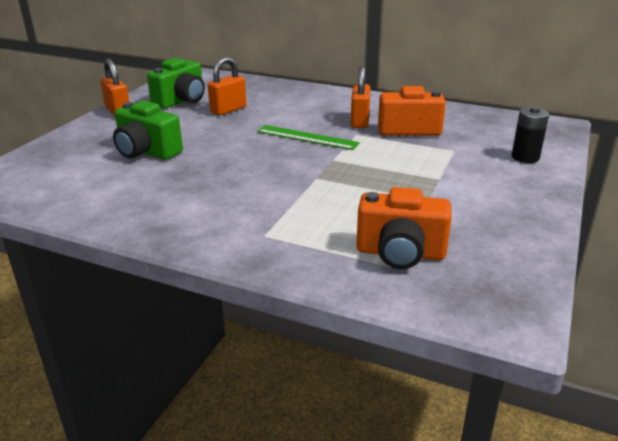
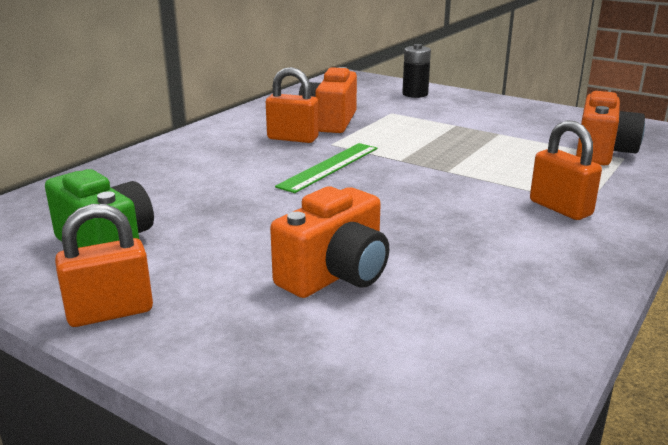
camera: 80 degrees left, 5 degrees down
green camera [113,101,183,160] -> orange camera [270,187,389,298]
orange padlock [208,57,246,116] -> orange padlock moved to [530,120,602,220]

